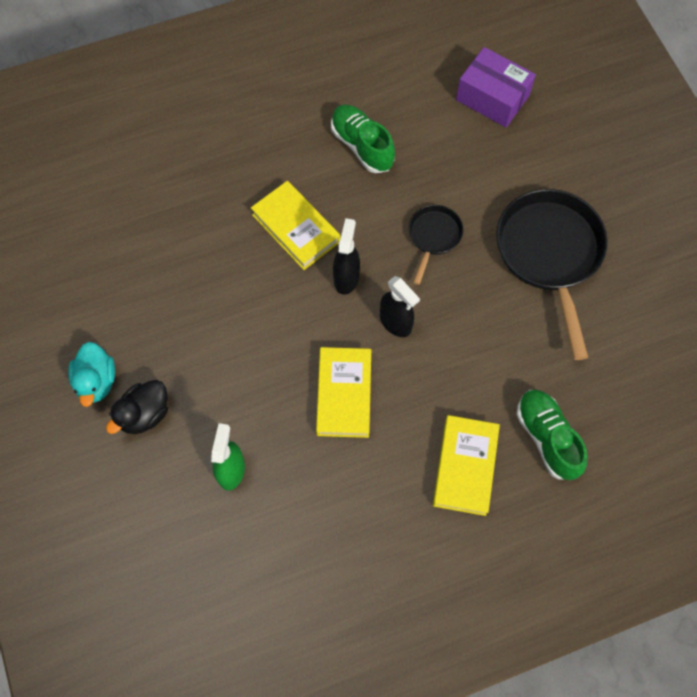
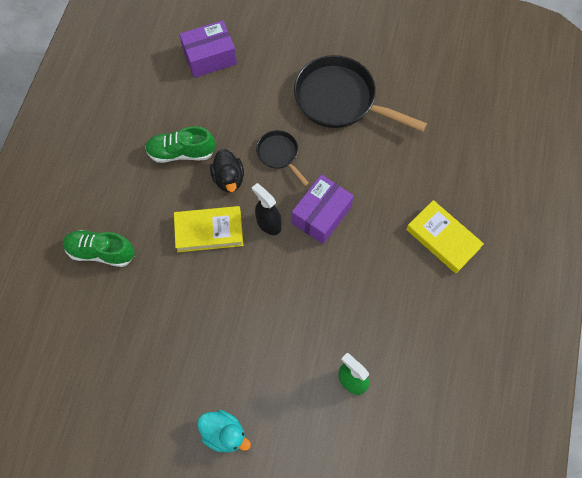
camera: 55 degrees left, 0 degrees up
black duck [106,380,168,434] -> black duck moved to [210,149,244,192]
yellow book [316,347,371,438] -> none
black spray bottle [380,276,420,337] -> purple box [292,174,354,244]
green shoe [517,389,587,480] -> green shoe moved to [63,230,135,267]

